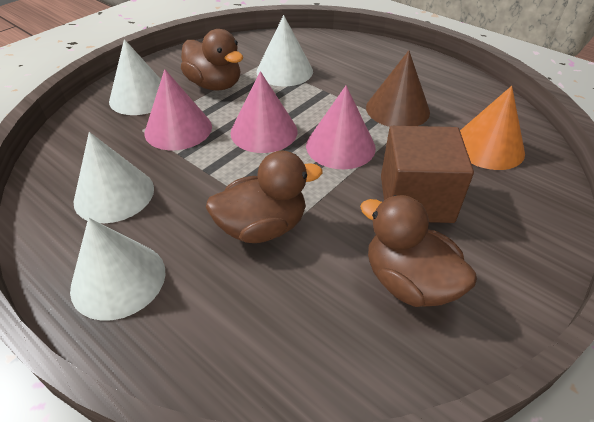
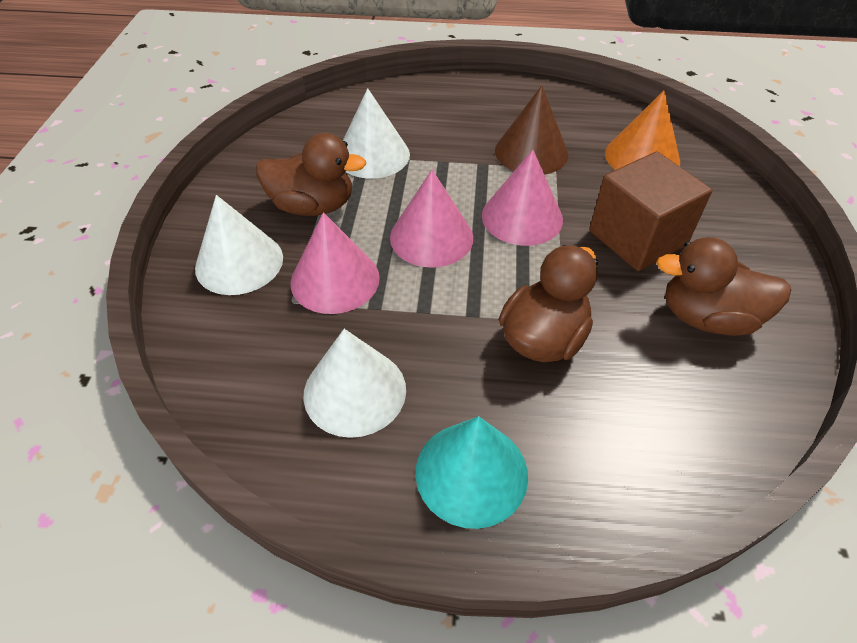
camera: 35 degrees left, 5 degrees up
white cone [70,218,165,321] -> turquoise cone [415,416,528,529]

